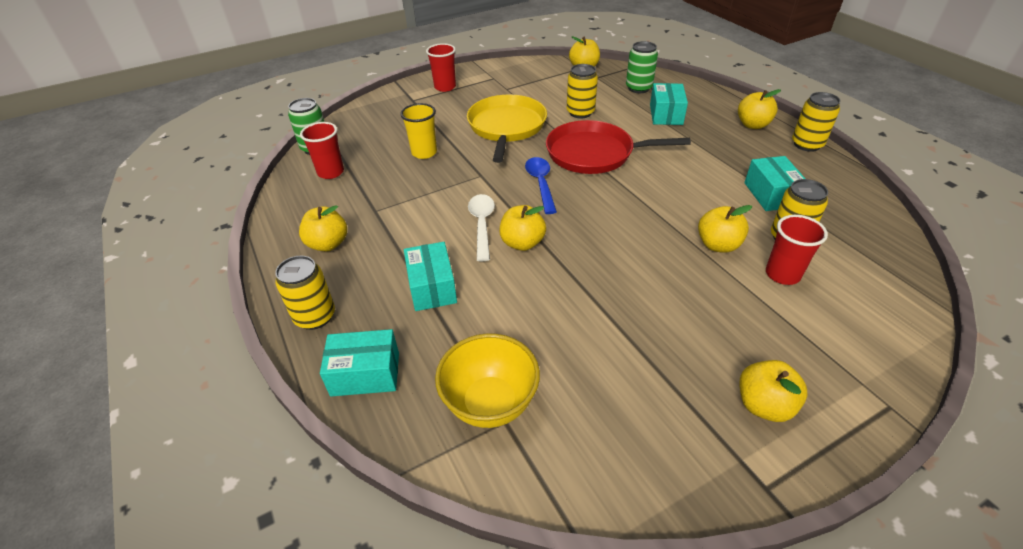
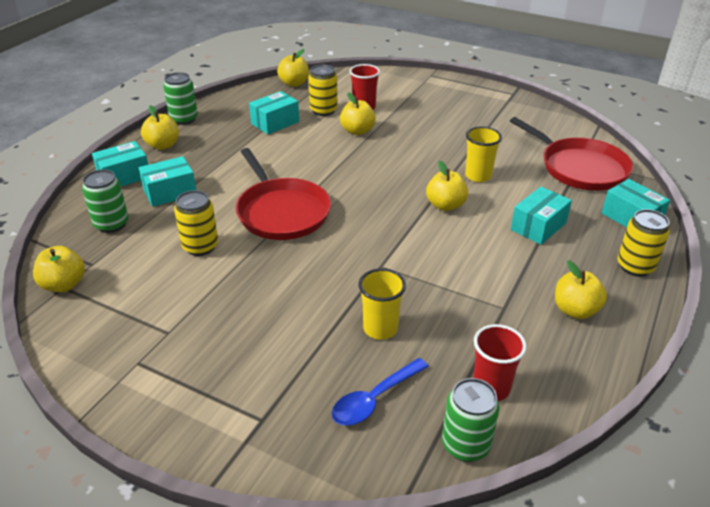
camera: 125 degrees left, 5 degrees down
red cup [426,43,456,92] -> none
yellow bowl [435,333,540,428] -> red pan [510,117,633,191]
yellow pan [467,95,547,163] -> none
white spoon [468,194,495,262] -> none
blue spoon [525,157,557,214] -> blue spoon moved to [332,358,429,426]
yellow apple [740,360,807,422] -> yellow apple moved to [277,49,309,87]
yellow can [792,92,840,152] -> green can [163,72,198,125]
none -> turquoise box [92,141,148,186]
none -> yellow cup [465,126,502,182]

